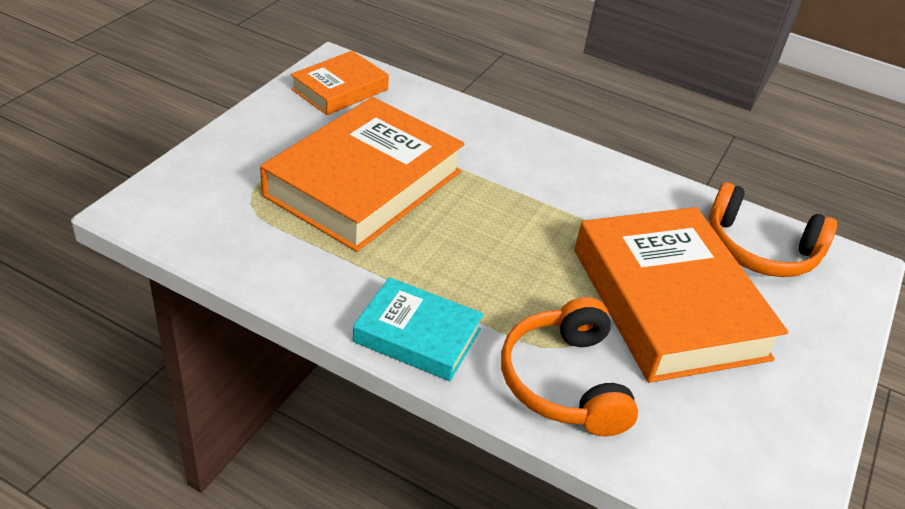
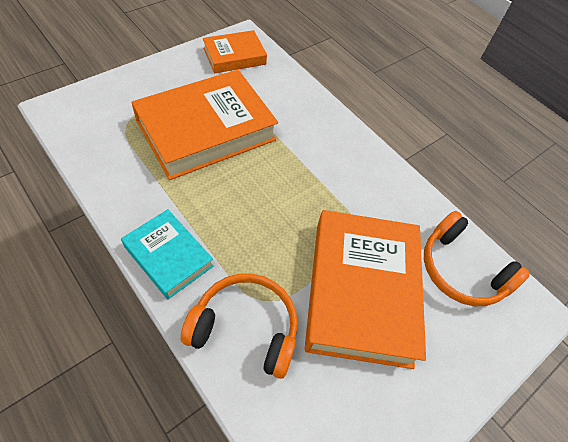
camera: 20 degrees right, 15 degrees up
orange headphones [501,297,638,437] -> orange headphones turned 90 degrees clockwise [181,273,298,379]

